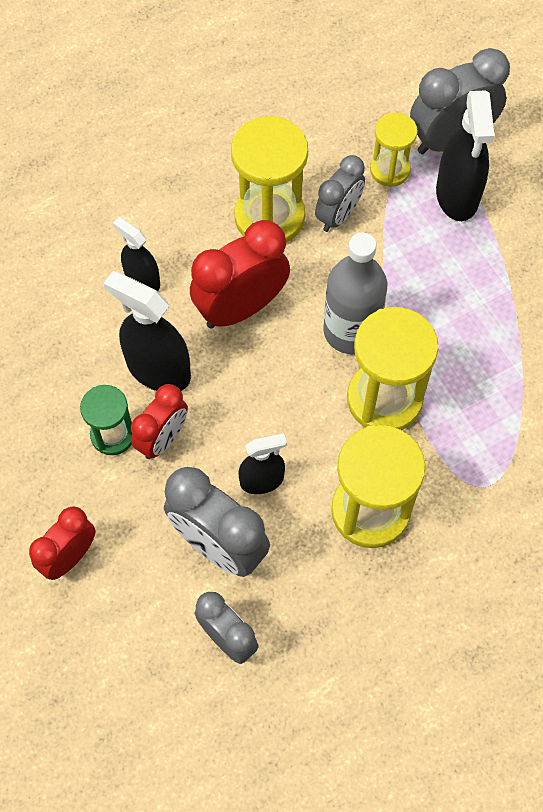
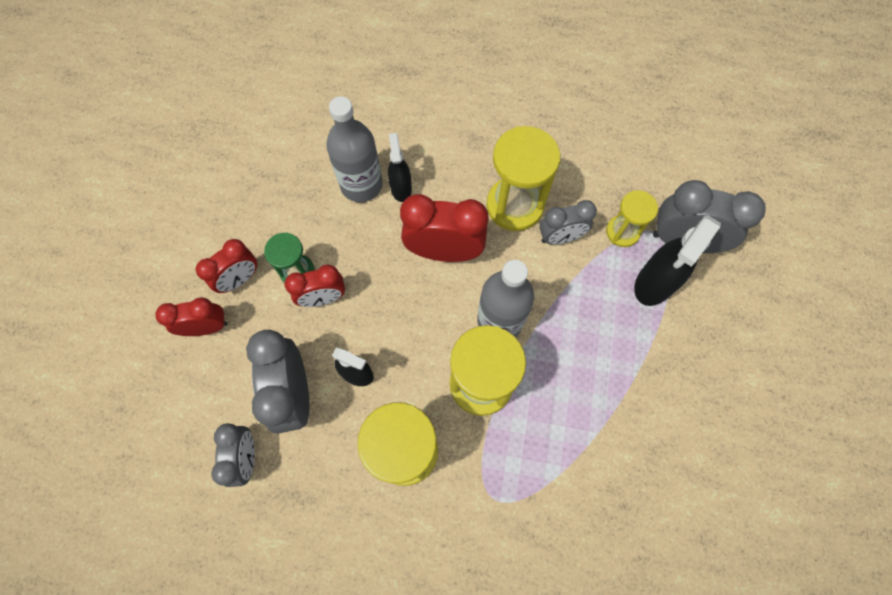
camera: 40 degrees right, 5 degrees up
black spray bottle [103,271,191,391] -> none
none -> red clock [196,239,257,293]
none -> grey bottle [326,96,383,202]

